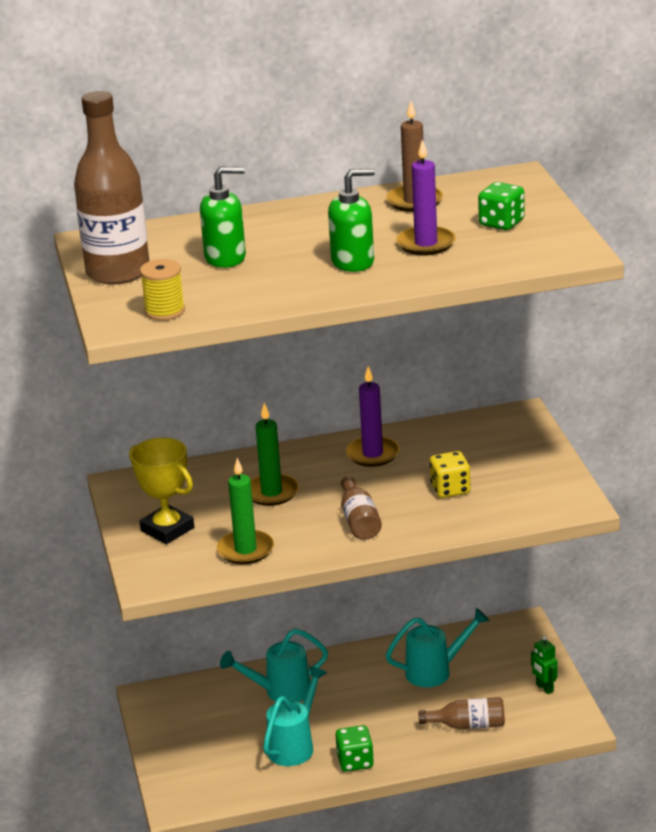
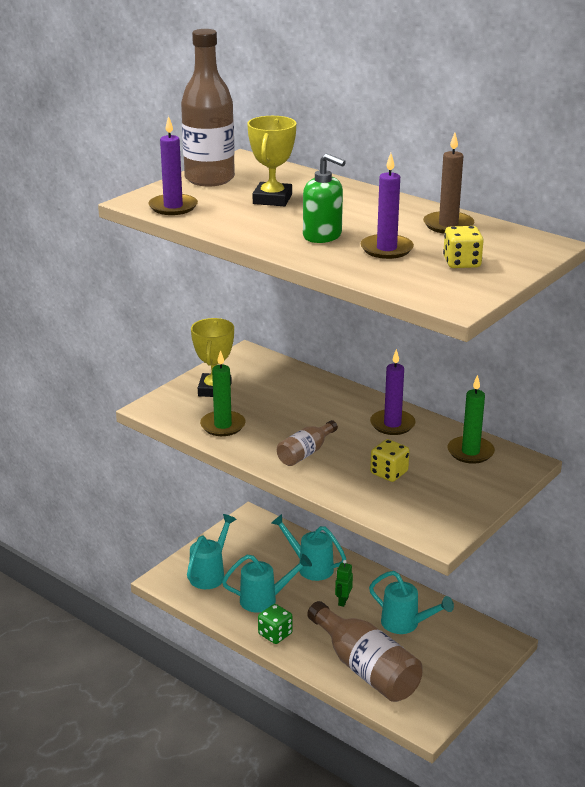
camera: 50 degrees right, 0 degrees up
yellow spool [140,259,185,321] -> purple candle [148,116,198,215]
green soap dispenser [200,166,246,268] -> yellow trophy [247,116,297,206]
green candle [251,403,299,506] -> green candle moved to [447,375,495,464]
brown bottle [418,697,505,729] -> brown bottle [307,601,423,702], size x1.95
green dice [478,182,525,230] -> yellow dice [443,226,484,268]
green robot [531,635,557,694] -> green robot moved to [335,560,353,607]
none -> turquoise watering can [187,514,237,589]

